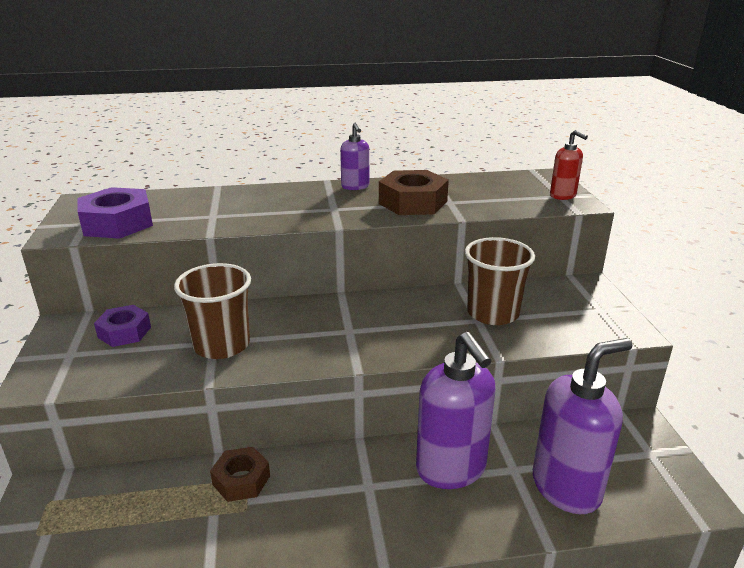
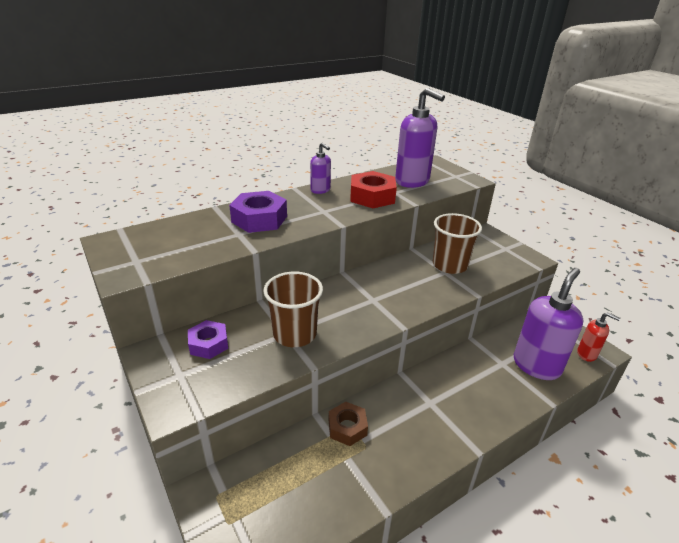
camera: 25 degrees left, 5 degrees up
purple nut [78,187,153,239] -> purple nut moved to [229,191,287,233]
brown nut [379,170,449,215] -> red nut [350,171,397,208]
purple soap dispenser [416,332,496,489] -> purple soap dispenser moved to [395,88,445,188]
red soap dispenser [550,130,588,200] -> red soap dispenser moved to [577,312,620,362]

